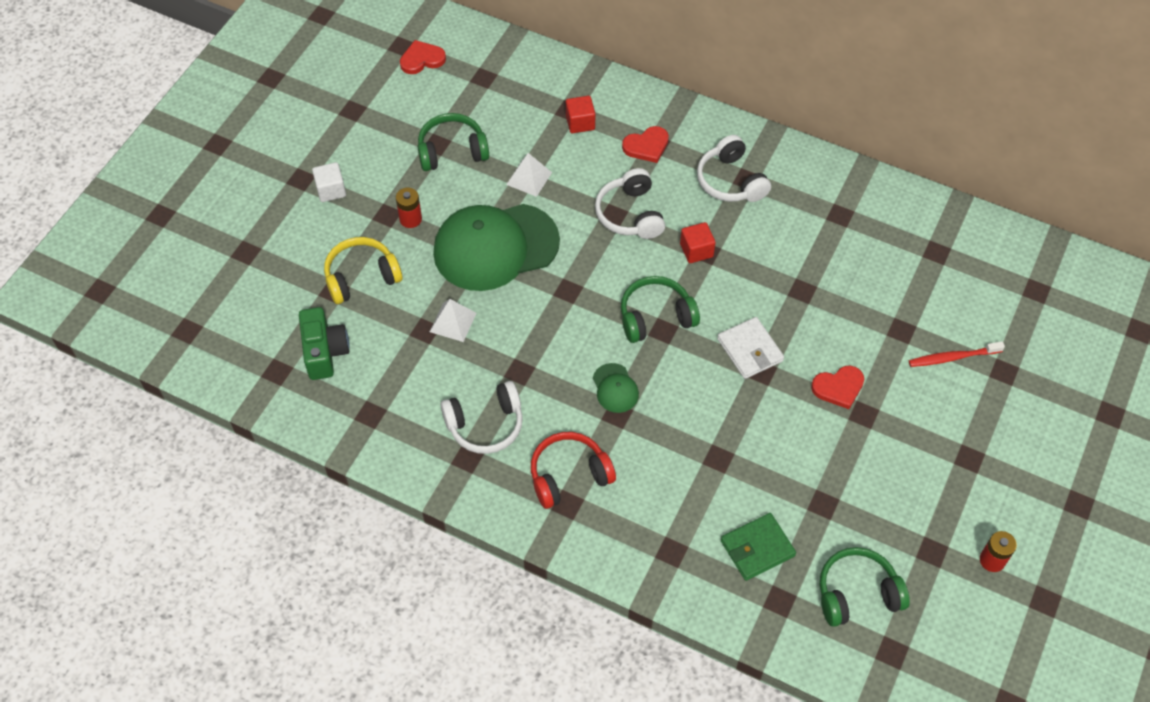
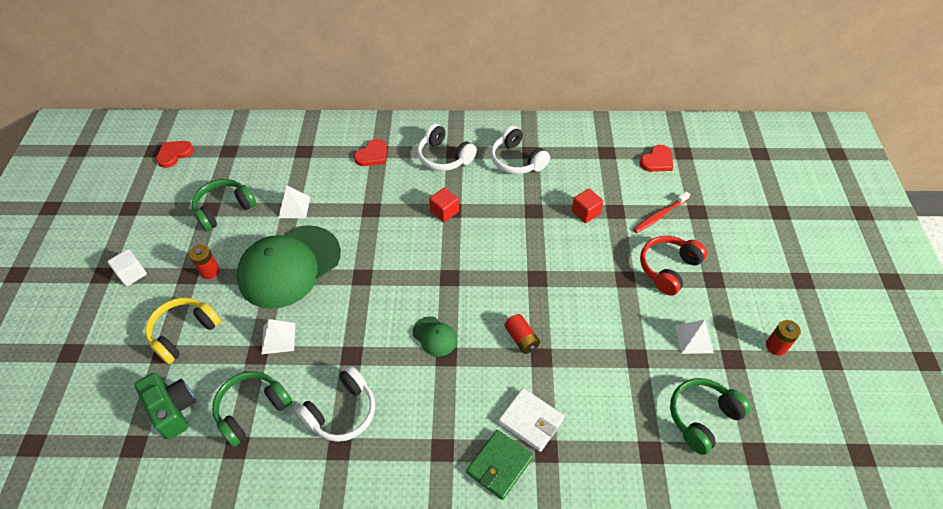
camera: 25 degrees left, 5 degrees down
red headphones [531,432,616,509] -> red headphones moved to [640,236,707,296]
red cube [566,96,595,133] -> red cube moved to [572,189,603,223]
white headphones [595,168,665,239] -> white headphones moved to [491,125,550,174]
green headphones [621,276,700,343] -> green headphones moved to [212,371,292,447]
white wallet [717,317,784,379] -> white wallet moved to [498,388,564,452]
green wallet [721,513,796,581] -> green wallet moved to [466,430,533,500]
red heart [811,366,864,409] -> red heart moved to [639,145,673,172]
none -> red battery [504,314,540,354]
none -> white pyramid [675,320,714,354]

